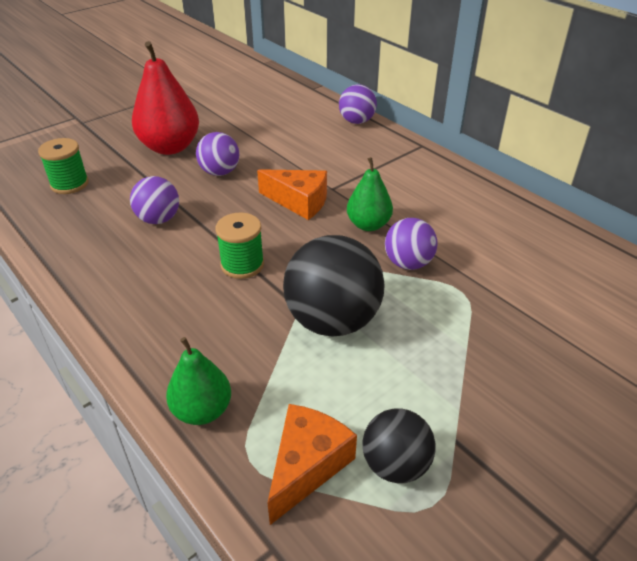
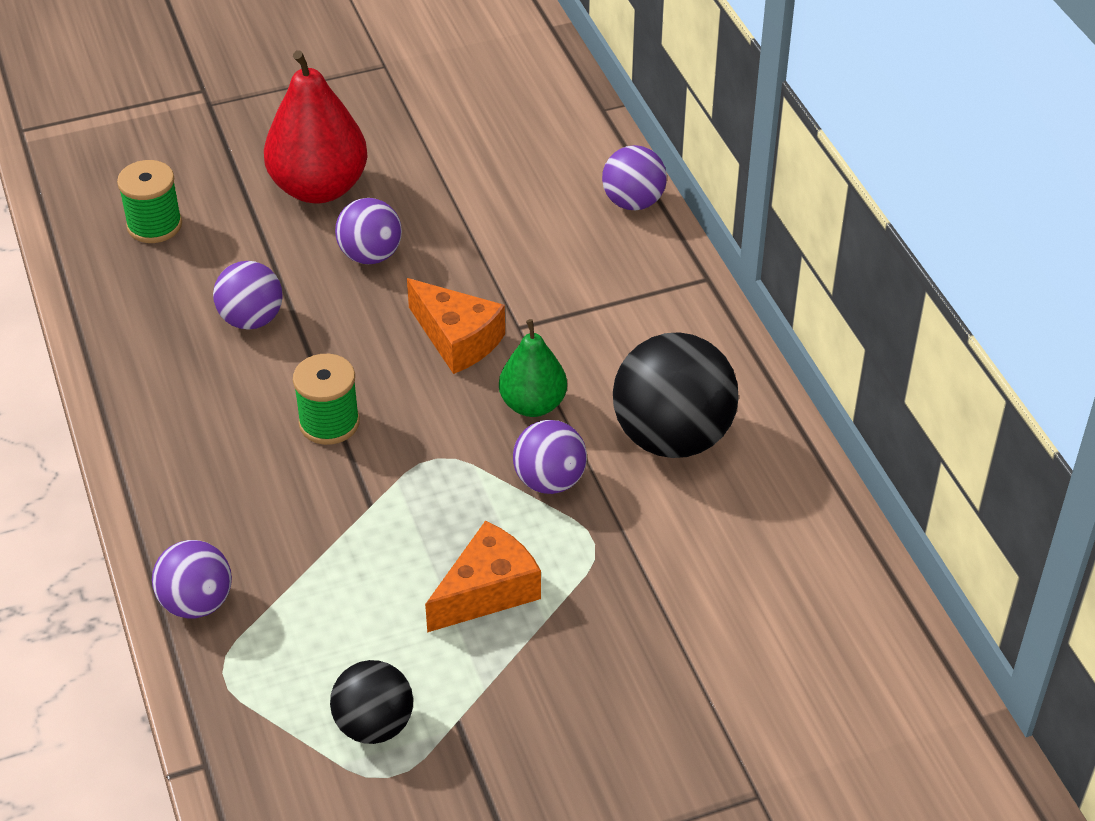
camera: 20 degrees right, 5 degrees up
green pear [166,337,231,425] -> purple ball [152,540,232,619]
orange cheese [268,404,357,525] -> orange cheese moved to [425,520,541,633]
black ball [283,235,385,337] -> black ball moved to [613,332,739,458]

